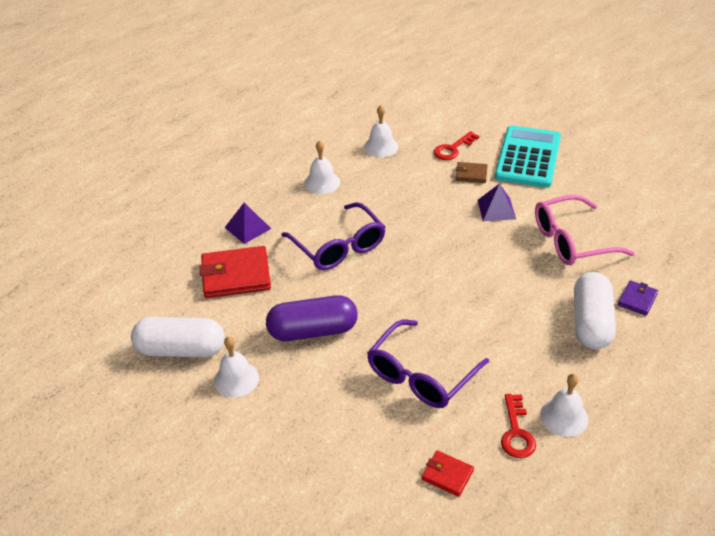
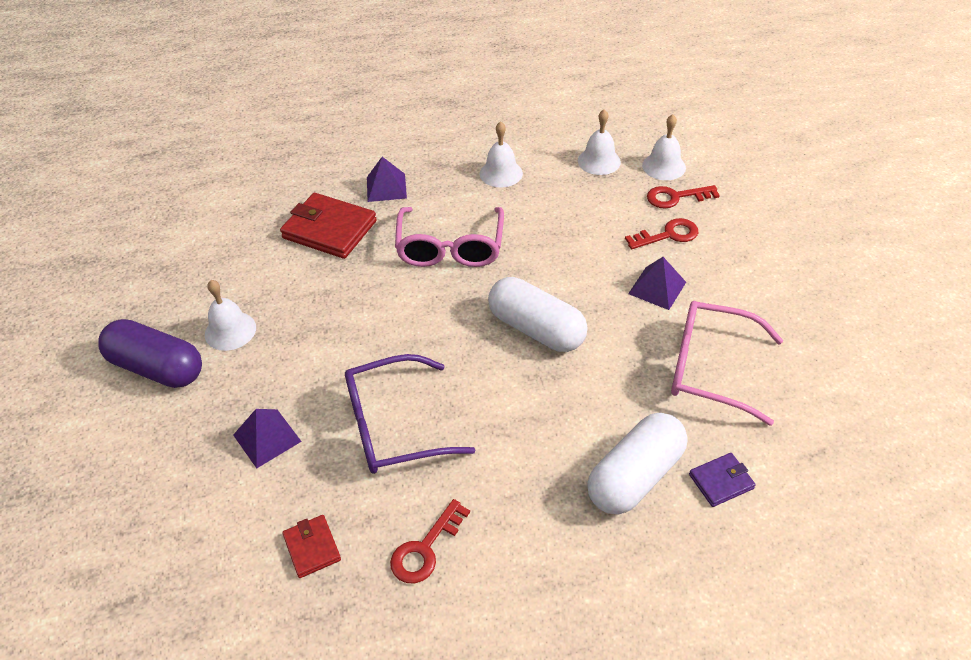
camera: 35 degrees right, 5 degrees up
white capsule [131,317,225,358] -> white capsule moved to [488,277,587,352]
purple capsule [266,295,358,341] -> purple capsule moved to [98,319,202,388]
purple glasses [281,202,385,270] -> pink glasses [395,207,504,267]
brown wallet [456,162,488,183] -> red key [625,218,698,249]
turquoise calculator [495,125,561,188] -> none
white bell [540,374,589,437] -> white bell moved to [642,114,686,180]
none -> purple pyramid [233,409,302,468]

